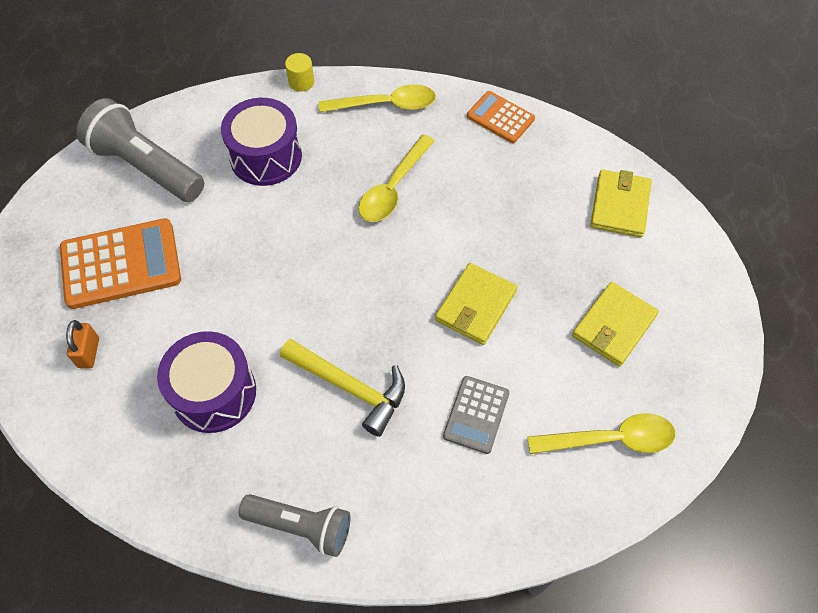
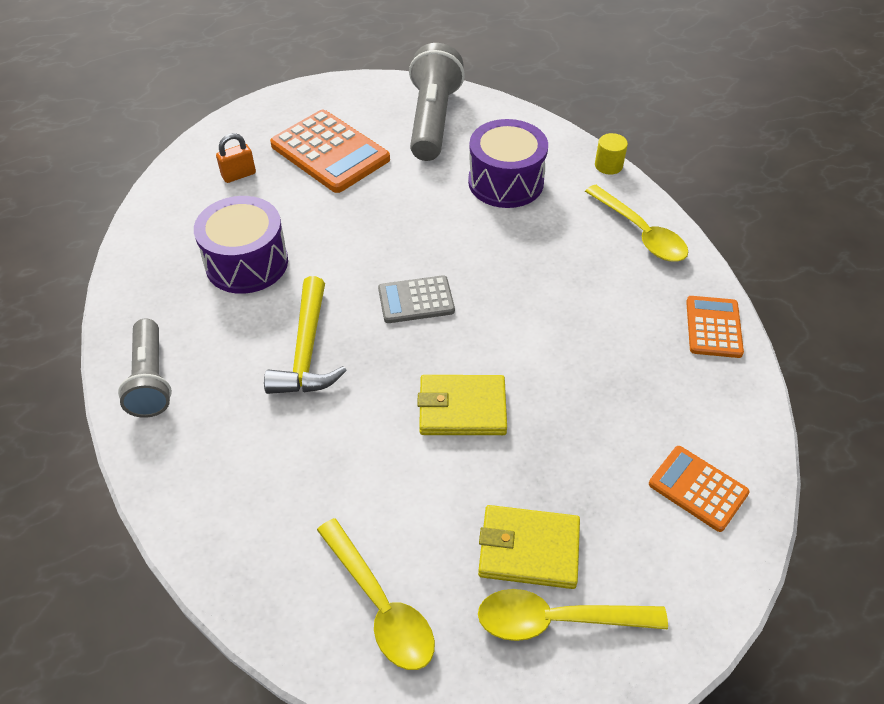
camera: 60 degrees right, 10 degrees down
yellow spoon [359,134,435,222] -> yellow spoon moved to [478,589,668,641]
grey calculator [443,376,510,454] -> grey calculator moved to [378,275,455,323]
yellow wallet [590,170,651,238] -> orange calculator [649,446,750,532]

